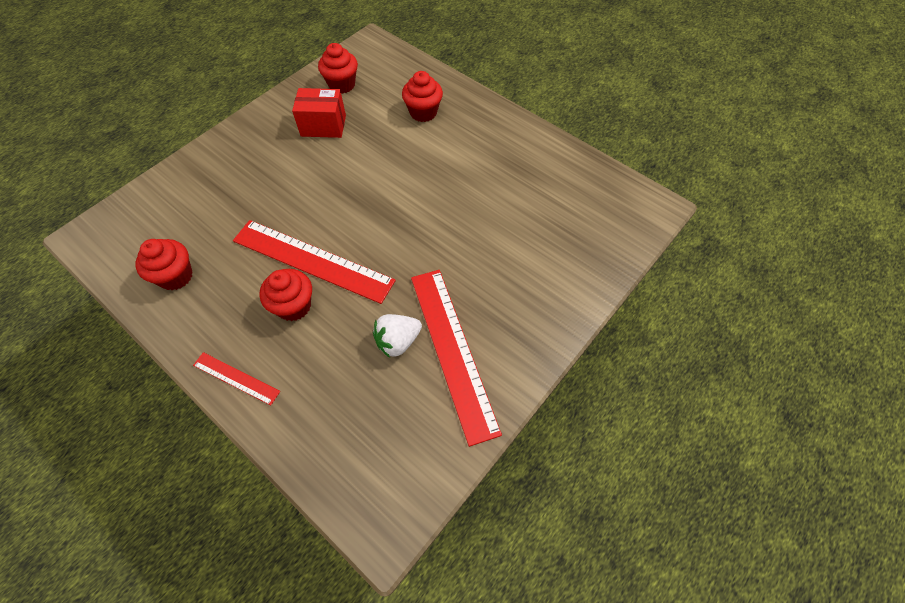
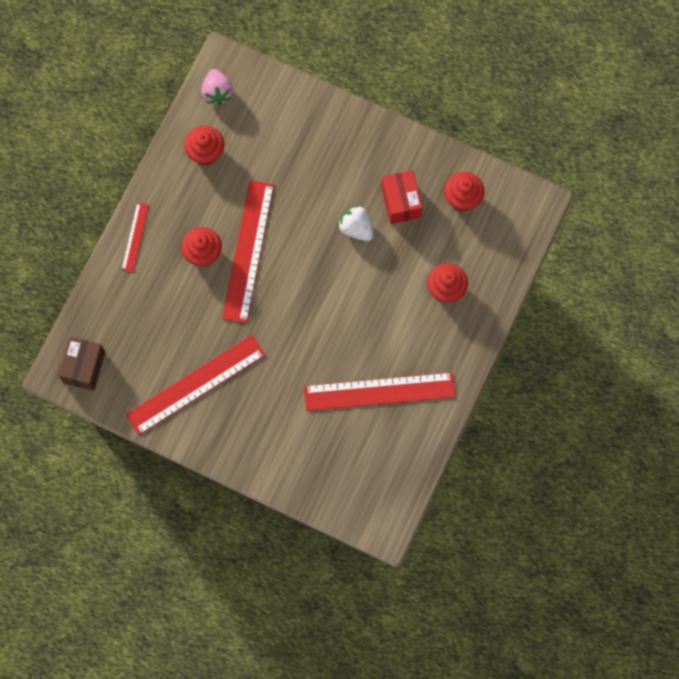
camera: 75 degrees right, 15 degrees up
white strawberry [373,314,422,358] -> white strawberry moved to [338,205,374,241]
none -> brown box [58,337,105,391]
none -> pink strawberry [201,69,233,105]
none -> red ruler [304,372,456,411]

